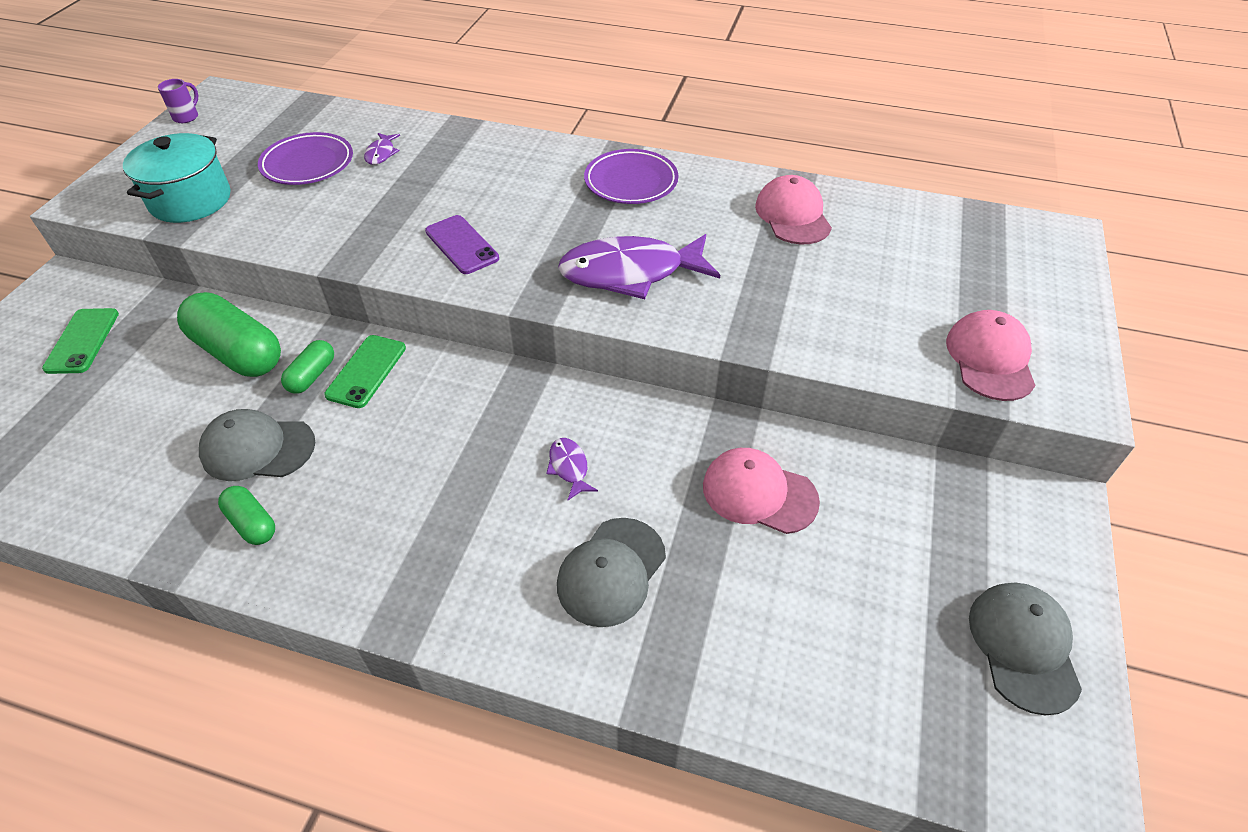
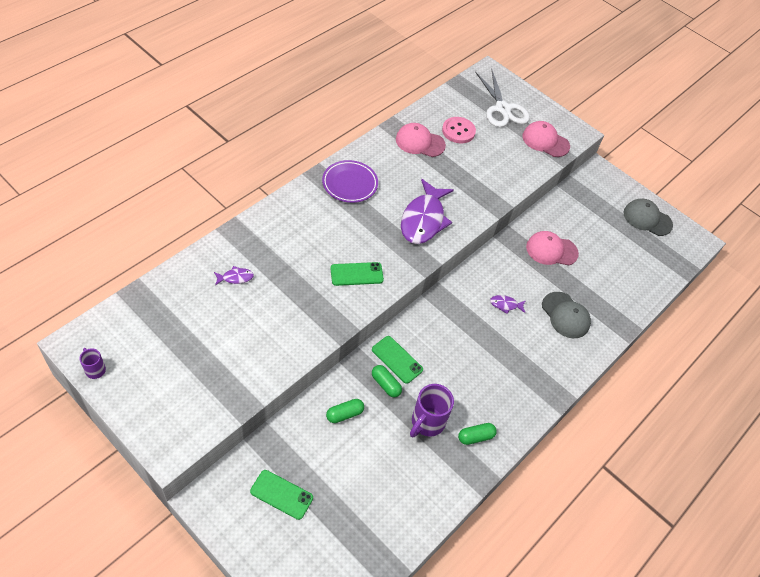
camera: 70 degrees left, 5 degrees up
turquoise pot [123,133,230,223] -> none
green capsule [177,292,281,377] -> green capsule [326,399,364,423], size x0.51
grey cap [199,409,315,481] -> purple mug [410,384,454,437]
purple plate [258,132,353,185] -> none
purple fish [364,133,400,165] -> purple fish turned 45 degrees counterclockwise [214,266,254,286]
purple phone [425,215,499,274] -> green phone [330,262,384,286]
pink cap [703,448,820,534] -> pink cap turned 45 degrees clockwise [526,231,579,265]
none -> pink button [442,117,476,143]
none -> white scissors [475,70,530,127]

